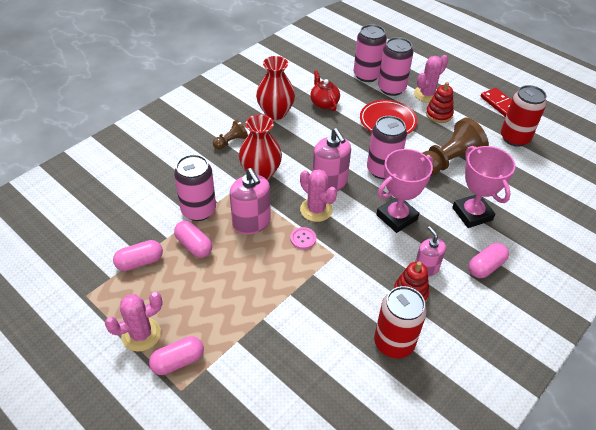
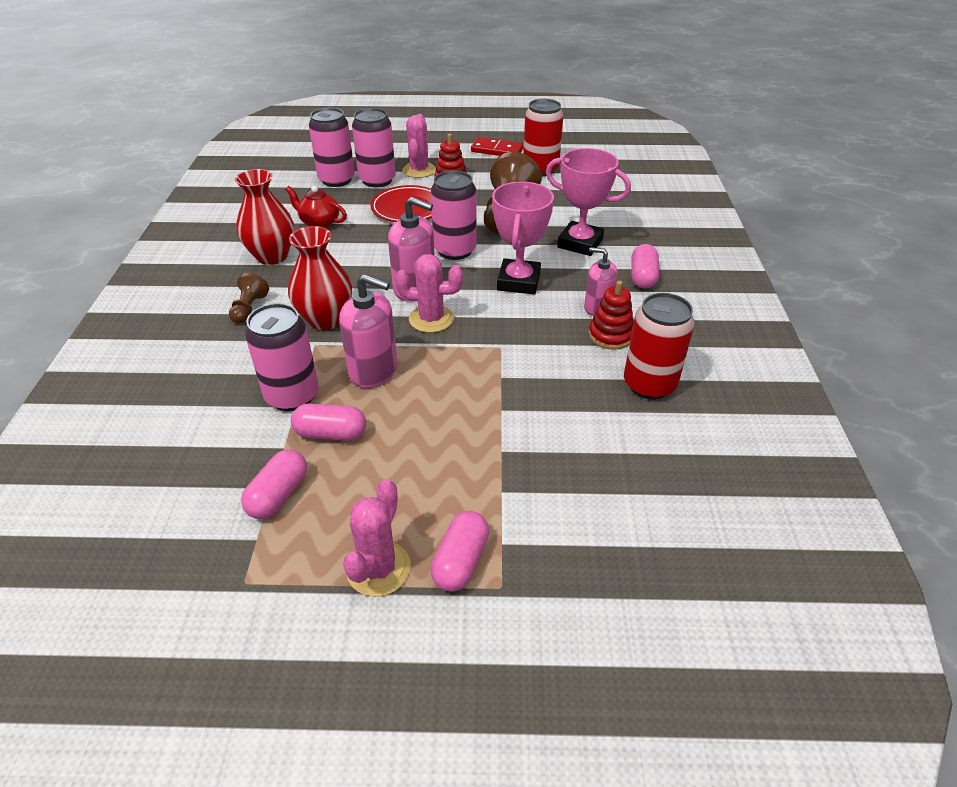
camera: 40 degrees left, 5 degrees down
pink button [290,227,316,249] -> none

